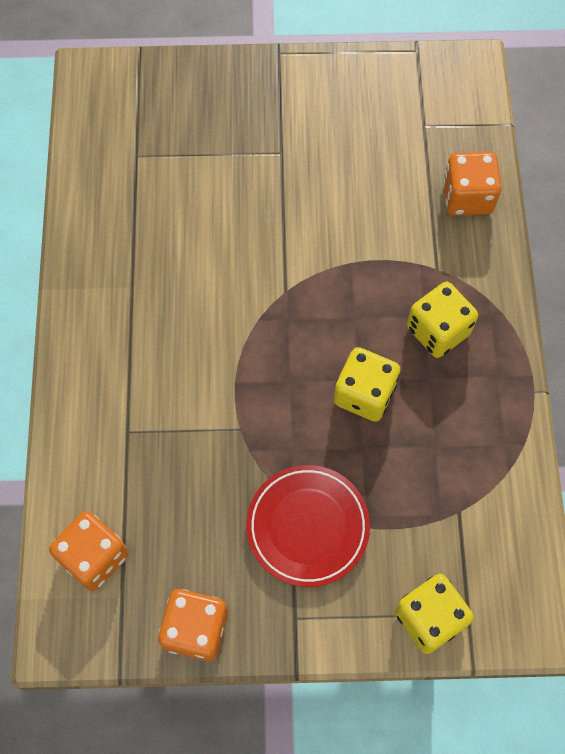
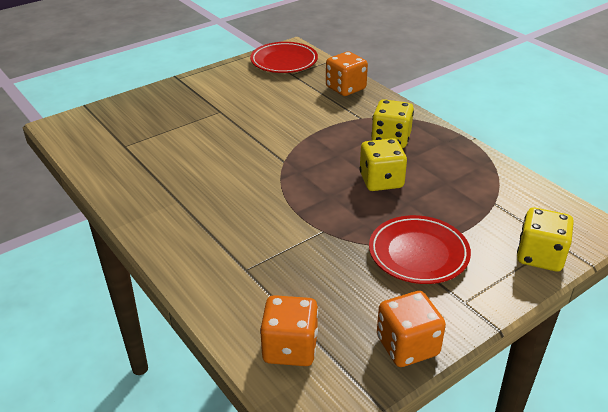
camera: 35 degrees left, 30 degrees down
none -> red plate [250,42,318,73]

